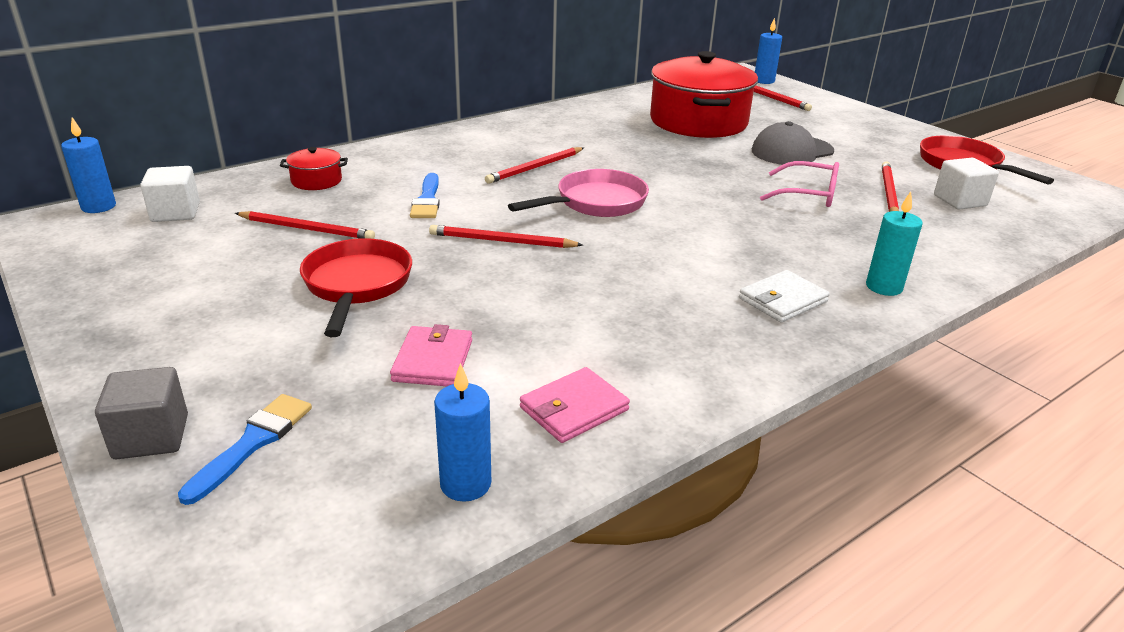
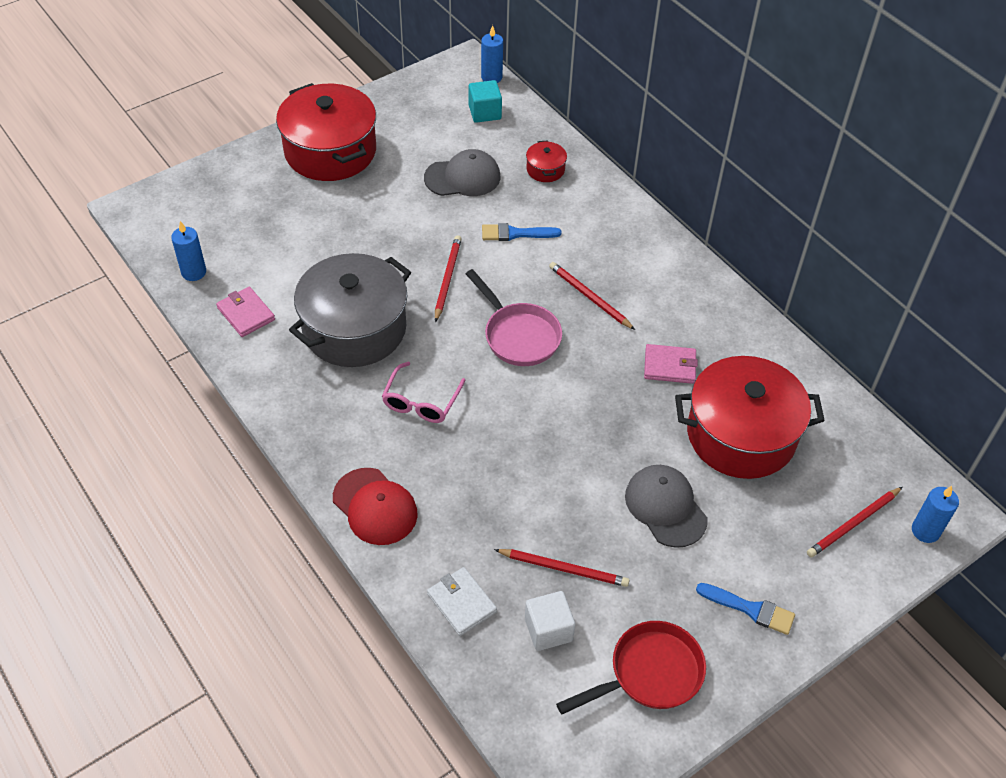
camera: 90 degrees right, 20 degrees up
grey cube [95,367,188,459] -> none
white cube [140,166,200,222] -> turquoise cube [469,80,502,123]
blue brush [178,394,312,505] -> blue brush moved to [696,583,795,635]
red pencil [235,211,375,239] -> grey cap [424,149,501,196]
red pan [300,238,412,337] -> none
pink wallet [390,324,472,386] -> pink wallet moved to [644,344,698,384]
white wallet [739,270,830,323] -> white wallet moved to [427,567,497,636]
pink glasses [760,161,839,207] -> pink glasses moved to [382,362,465,423]
turquoise candle [866,192,923,296] -> red cap [333,468,418,545]
none -> red pot [276,83,376,181]
none -> grey pot [289,253,411,367]

